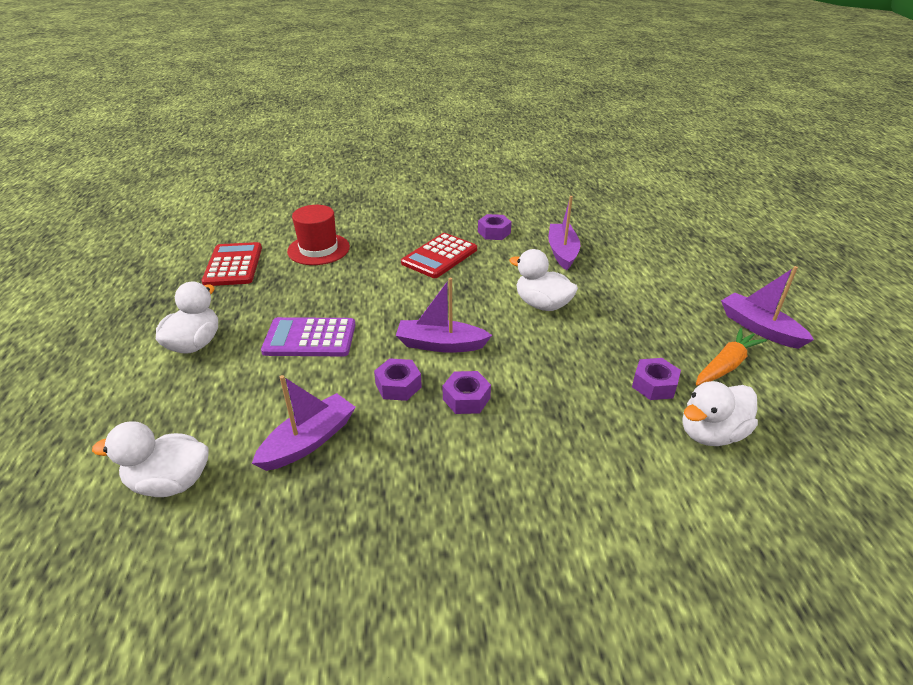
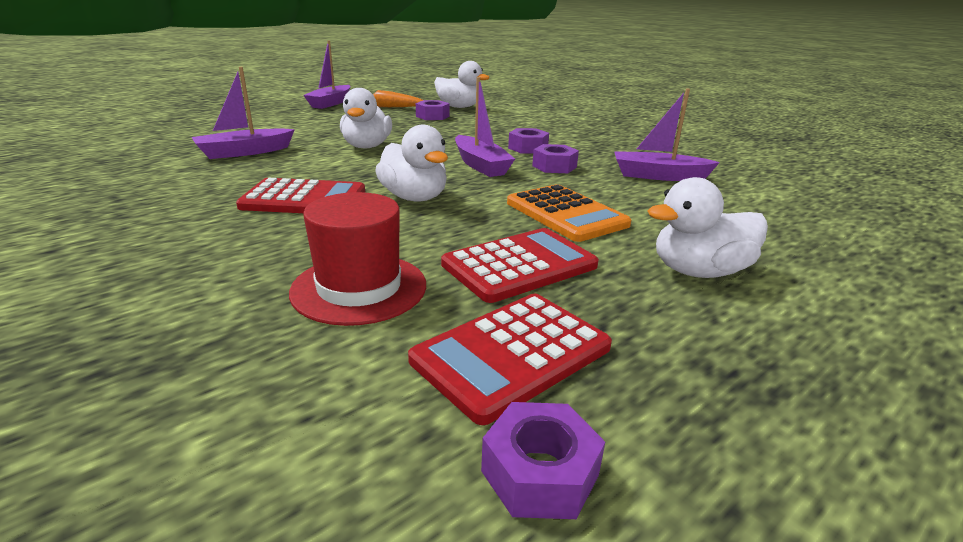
camera: 125 degrees left, 10 degrees down
white duck [92,421,209,497] -> white duck moved to [375,125,448,201]
purple calculator [261,317,355,356] -> orange calculator [507,184,632,242]
purple nut [478,214,511,240] -> purple nut moved to [481,402,605,519]
none -> red calculator [441,228,599,303]

